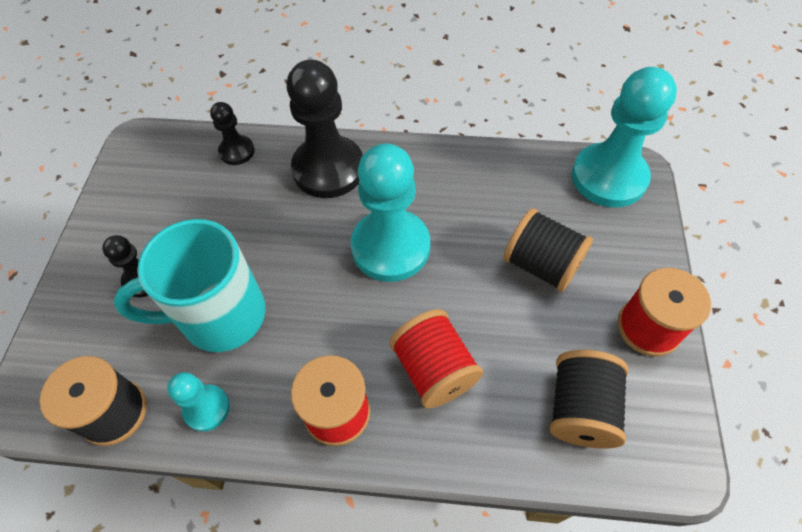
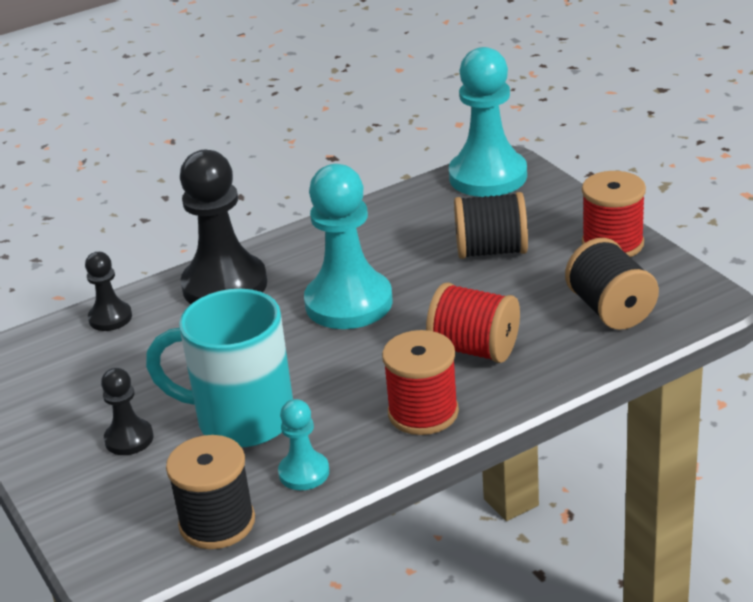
camera: 35 degrees left, 25 degrees down
turquoise mug [114,219,266,352] -> turquoise mug turned 60 degrees clockwise [146,289,293,447]

